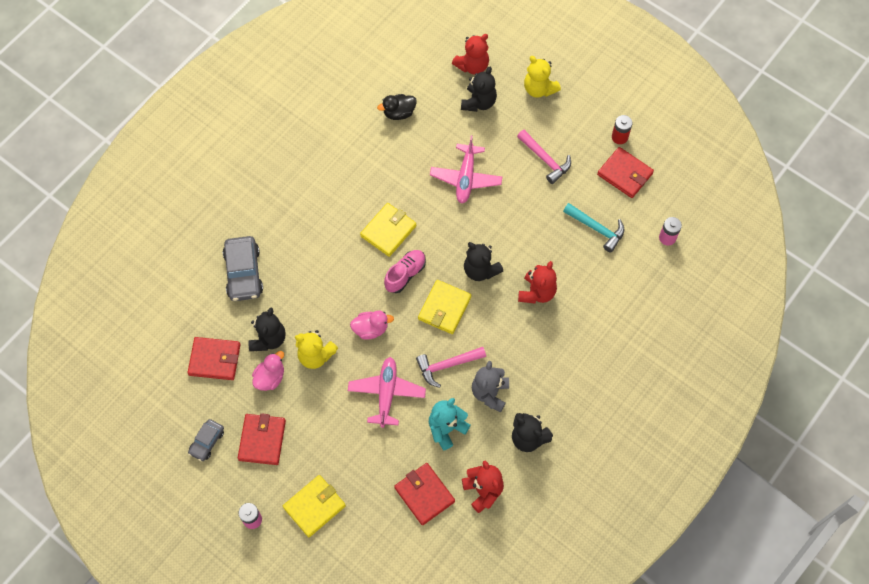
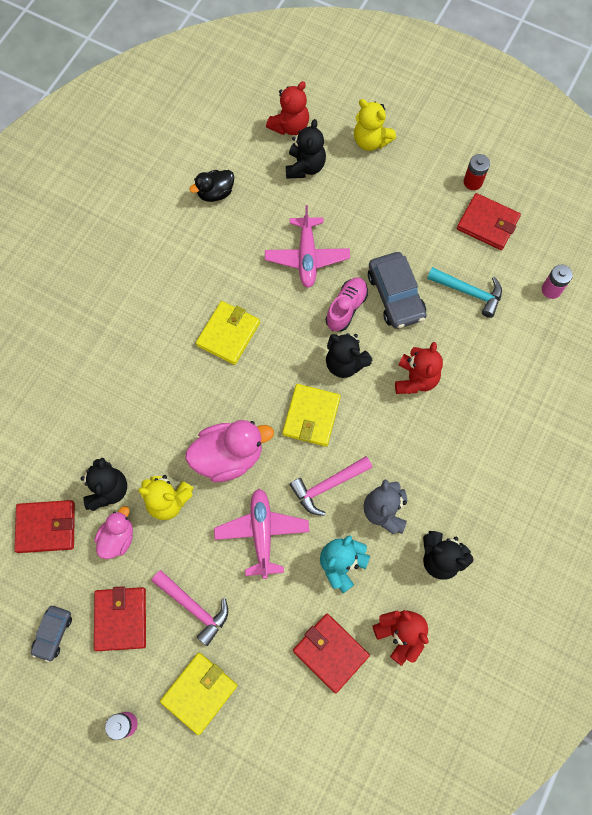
camera: 10 degrees left, 5 degrees up
grey car [223,236,263,301] -> grey car moved to [368,252,427,329]
pink duck [350,311,394,340] -> pink duck [185,420,274,482], size x1.67
pink shoe [384,250,426,293] -> pink shoe moved to [326,277,368,332]
pink hammer [517,130,571,184] -> pink hammer moved to [152,570,228,646]

